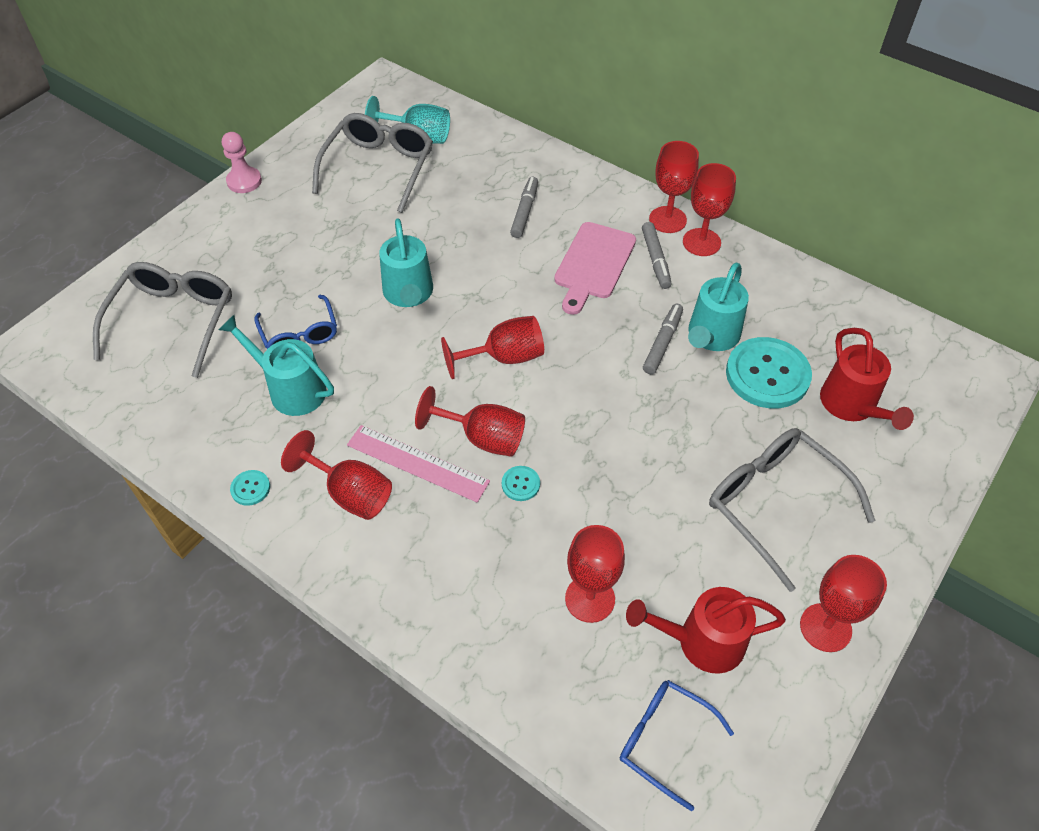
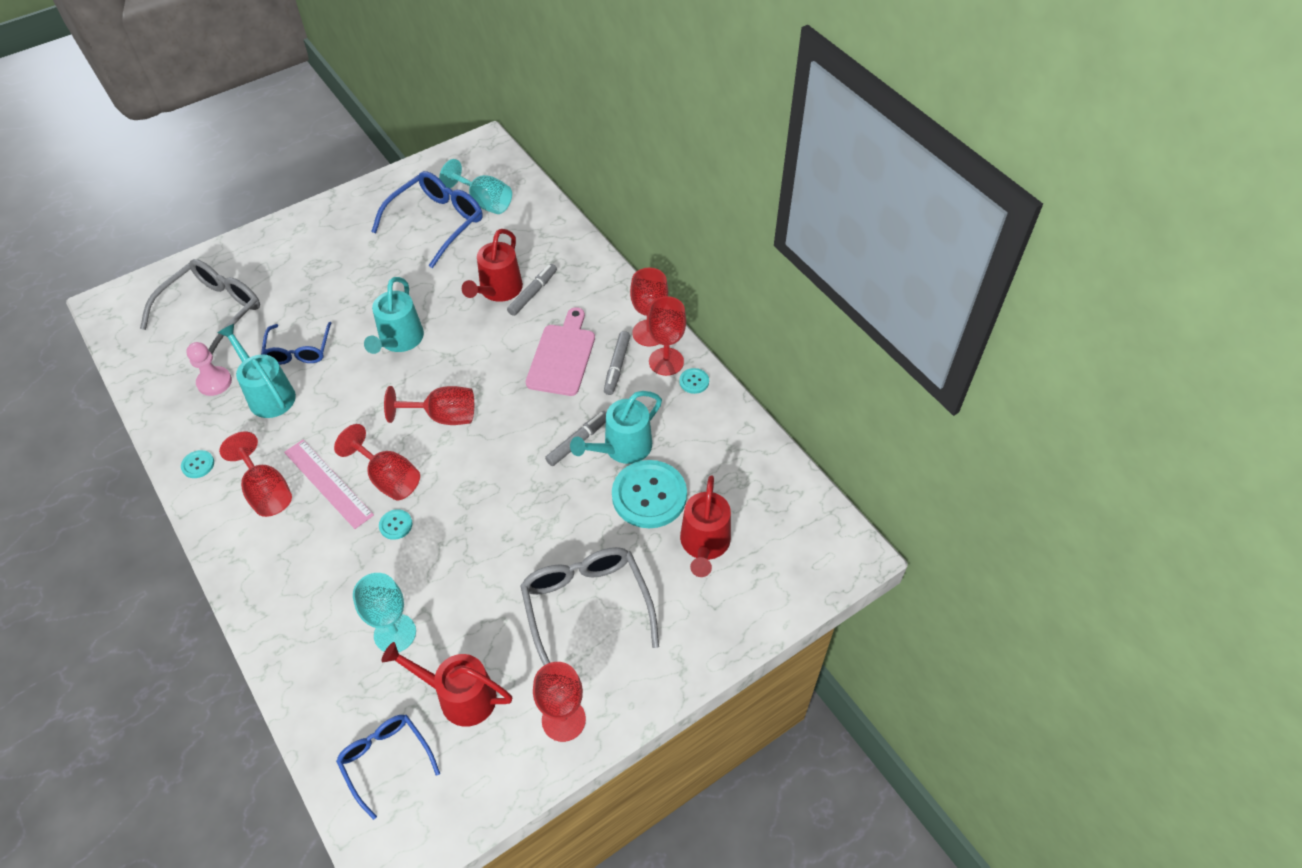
camera: 20 degrees right, 0 degrees up
pink pawn [222,132,262,193] -> pink pawn moved to [186,342,232,396]
grey glasses [312,113,433,213] -> blue glasses [371,171,483,268]
pink cutting board [554,222,636,315] -> pink cutting board turned 150 degrees clockwise [526,307,595,396]
red goblet [565,525,625,623] -> turquoise goblet [353,573,416,652]
none -> red watering can [462,229,523,302]
none -> turquoise button [679,368,709,394]

